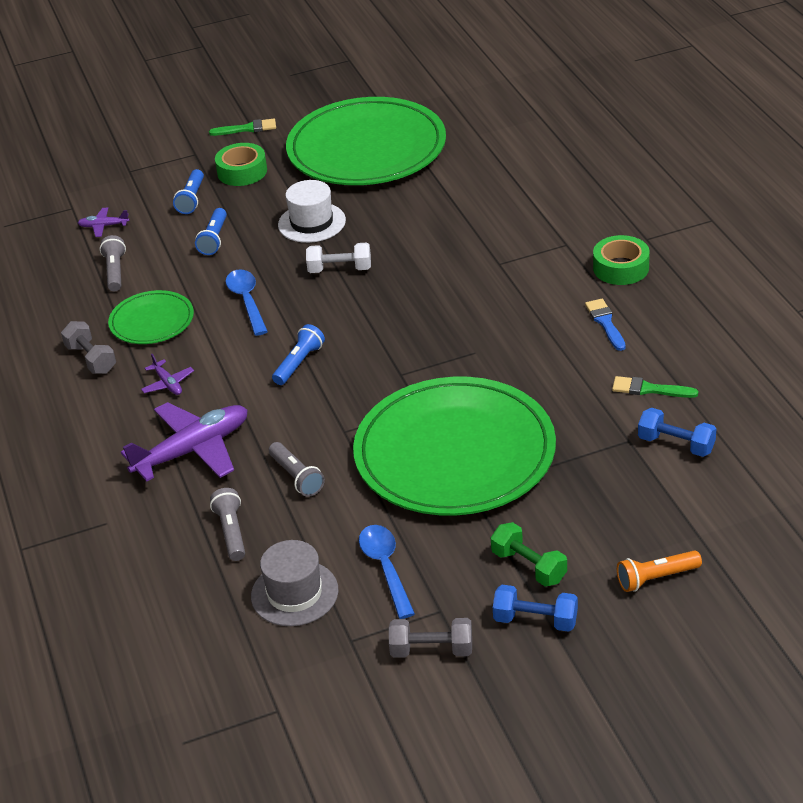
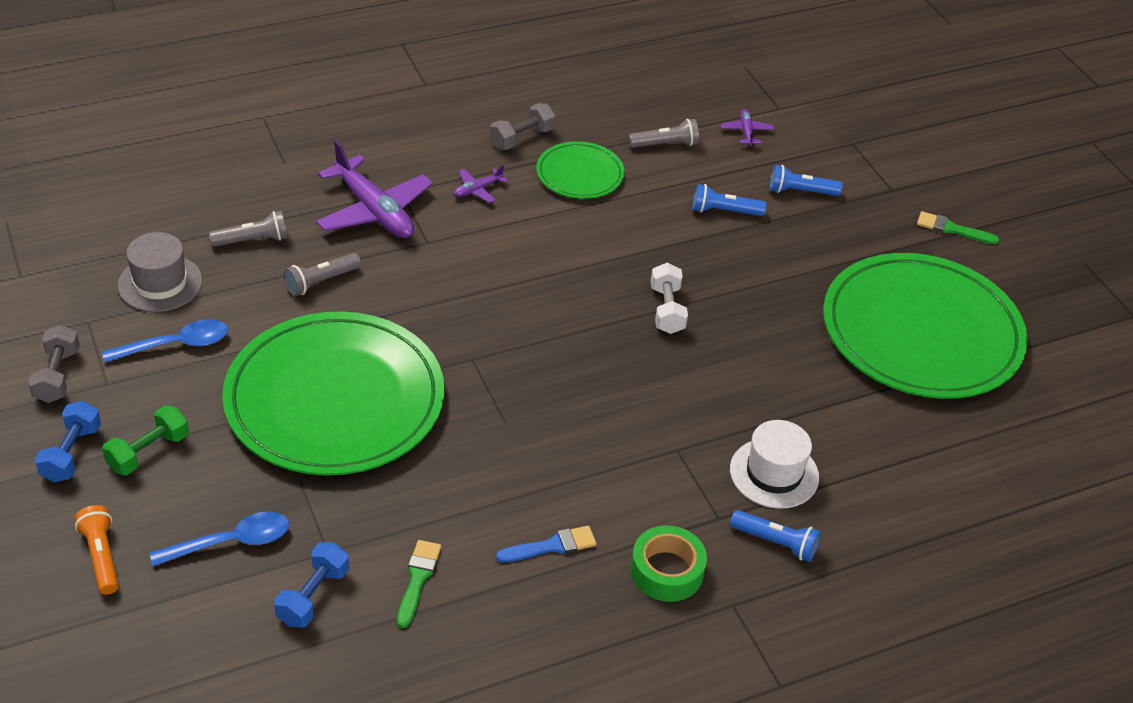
camera: 80 degrees right, 5 degrees up
green brush [209,119,276,136] -> green brush turned 120 degrees clockwise [917,211,999,244]
green tape [215,143,267,186] -> none
blue spoon [225,269,268,336] -> blue spoon moved to [150,512,289,566]
blue flashlight [272,324,325,385] -> blue flashlight moved to [730,510,821,562]
white hat [278,180,346,243] -> white hat moved to [730,420,819,509]

